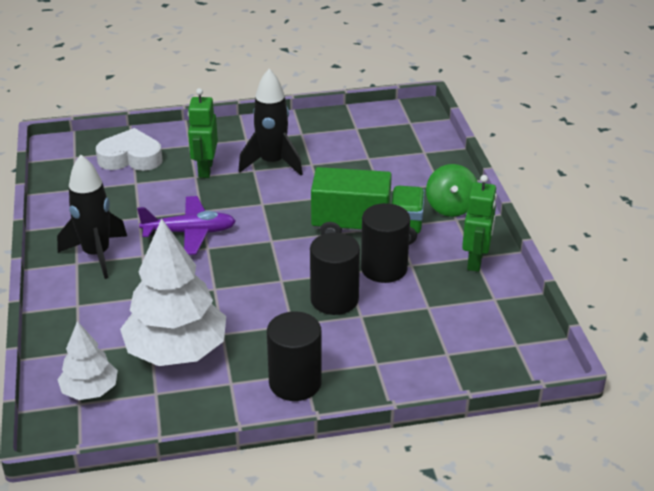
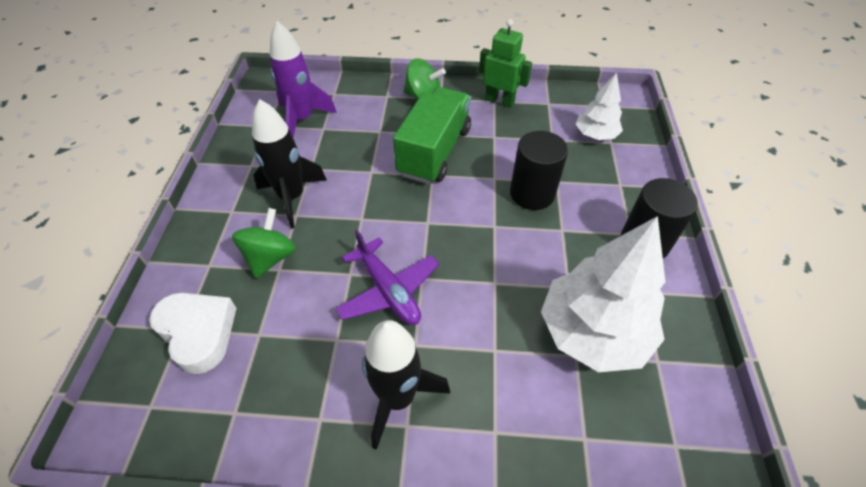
camera: 75 degrees left, 15 degrees up
white tree [57,321,118,400] -> white tree moved to [576,73,623,140]
white heart [96,128,163,171] -> white heart turned 120 degrees clockwise [149,293,237,374]
purple plane [137,196,236,255] -> purple plane turned 135 degrees clockwise [335,230,439,325]
green robot [188,88,218,178] -> green spinning top [232,208,296,279]
black cylinder [361,203,410,283] -> none
none -> purple rocket [270,21,337,137]

